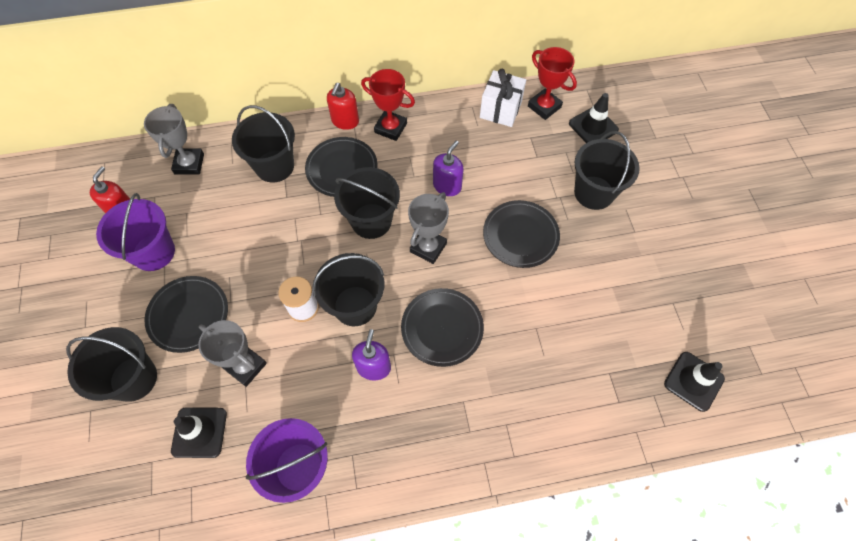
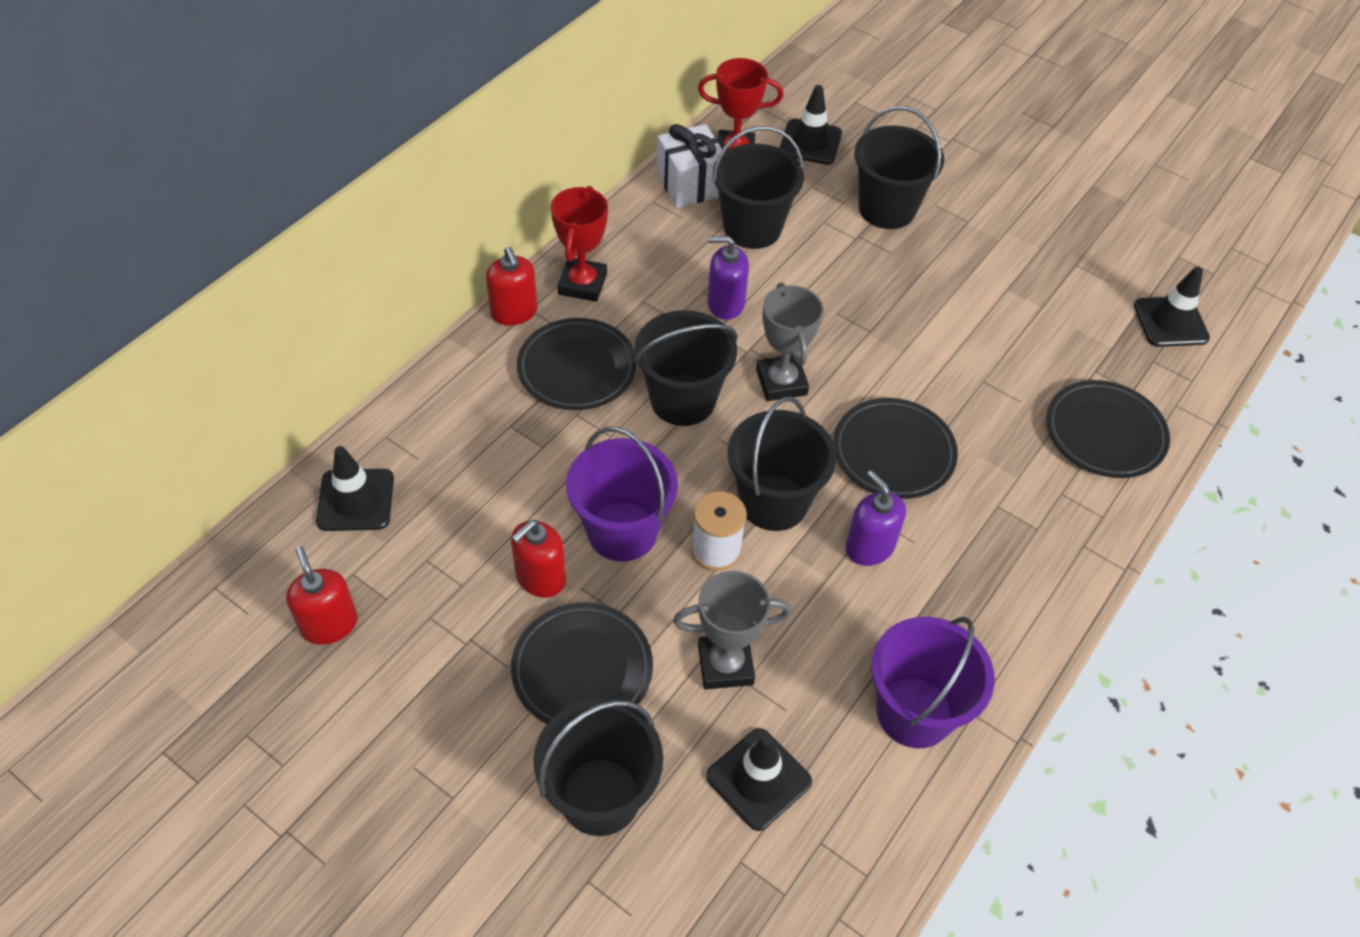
camera: 45 degrees left, 10 degrees down
purple bucket [96,193,175,271] -> purple bucket moved to [566,427,678,561]
grey trophy [144,104,204,175] -> black traffic cone [316,446,394,531]
black bucket [232,105,295,183] -> black bucket moved to [712,126,804,249]
red trophy [361,69,415,141] -> red trophy turned 60 degrees counterclockwise [551,186,608,302]
purple soap dispenser [433,141,464,196] -> purple soap dispenser turned 75 degrees counterclockwise [707,236,749,320]
black plate [483,200,560,268] -> black plate moved to [1046,380,1170,478]
none -> red soap dispenser [511,520,566,598]

